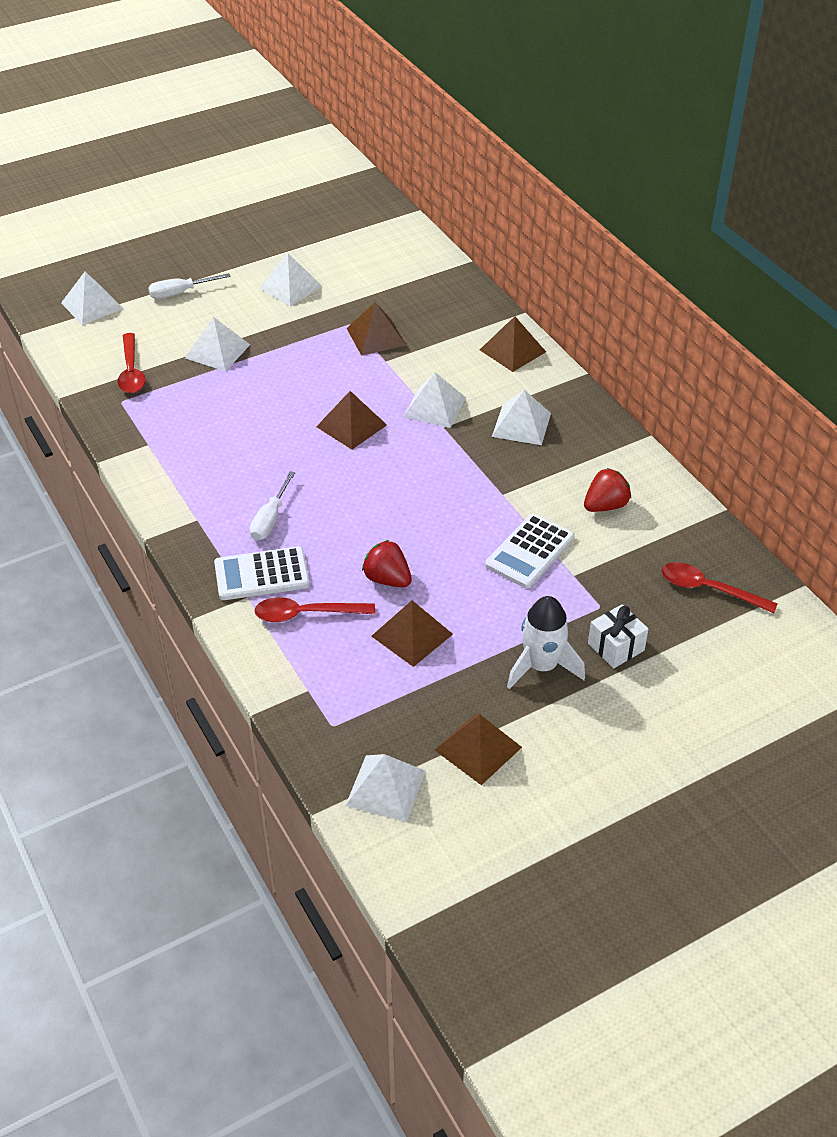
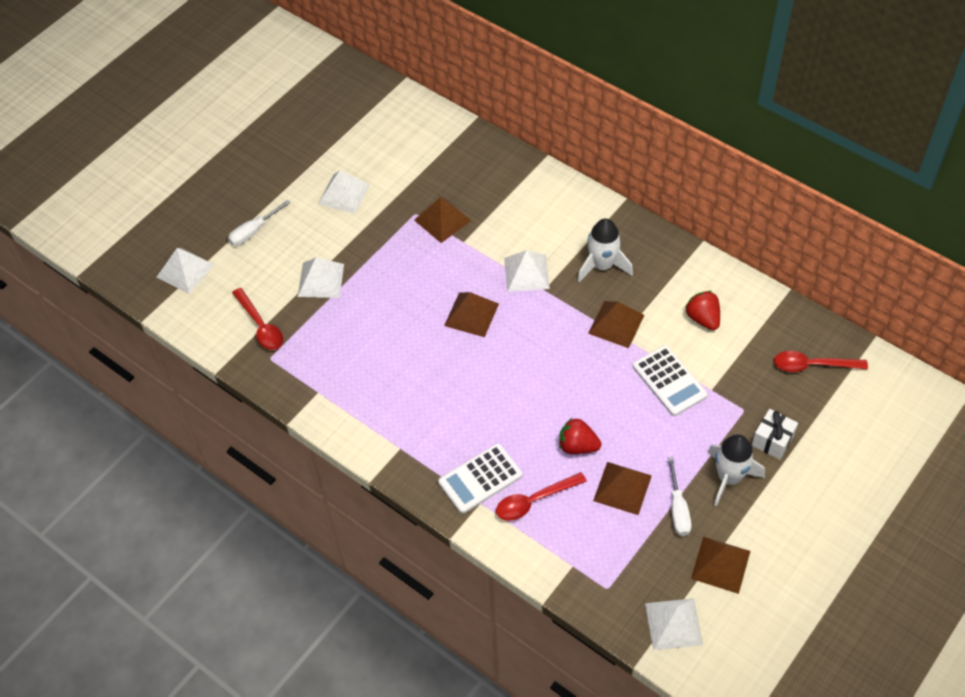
camera: 20 degrees left, 10 degrees up
white screwdriver [250,471,295,541] -> white screwdriver moved to [668,457,692,536]
brown pyramid [480,316,546,372] -> brown pyramid moved to [588,301,645,348]
white calculator [485,513,575,589] -> white calculator turned 45 degrees counterclockwise [633,345,708,416]
white pyramid [492,390,551,445] -> white rocket [577,218,633,282]
red strawberry [584,468,631,512] -> red strawberry turned 60 degrees counterclockwise [685,291,720,330]

